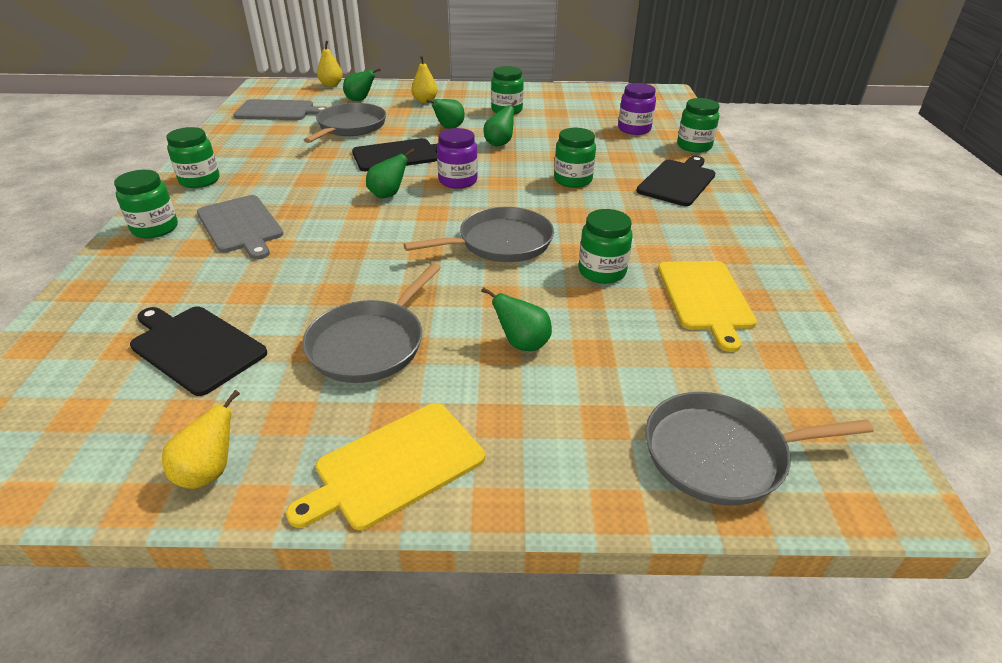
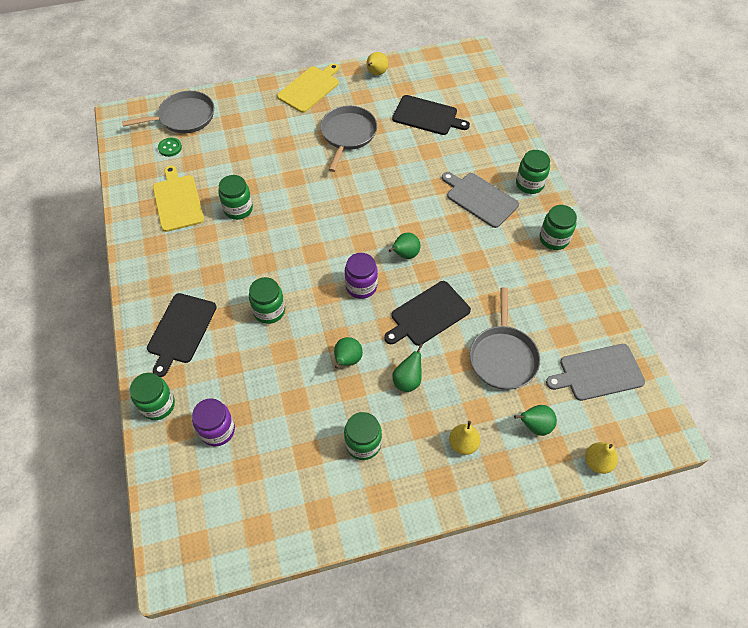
camera: 165 degrees right, 20 degrees up
grey pan [404,207,554,262] -> none
green pear [481,287,552,351] -> none
none -> green button [158,138,182,157]

